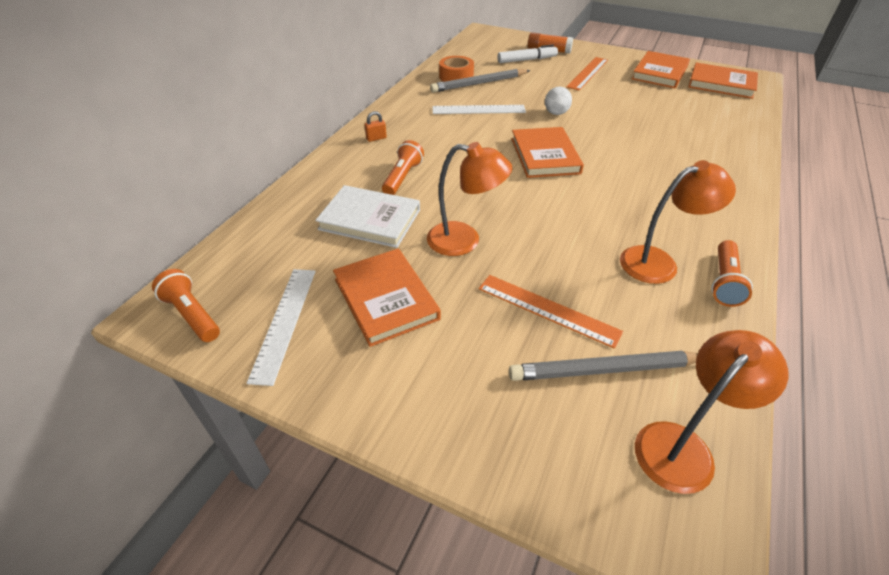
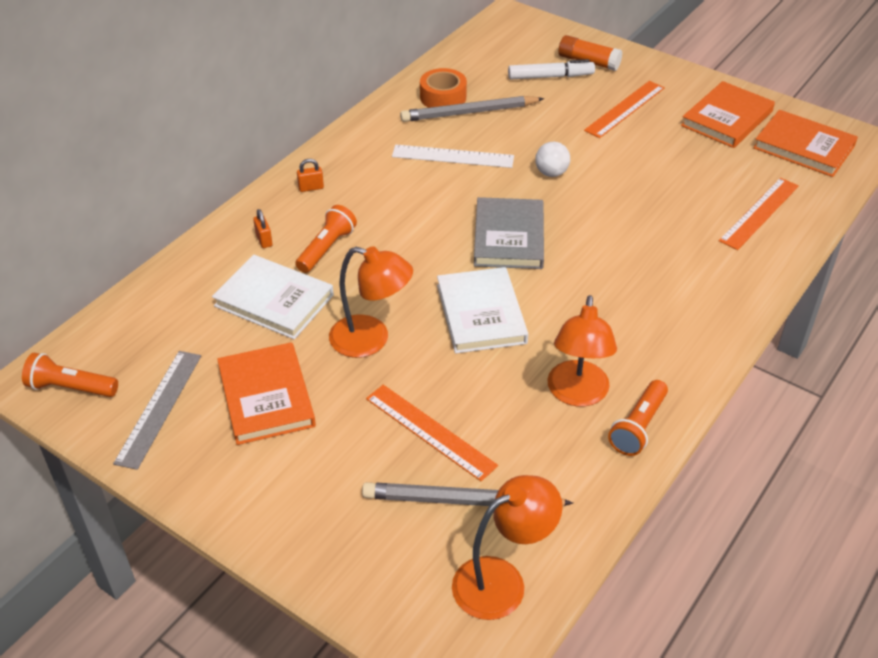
camera: 10 degrees right, 0 degrees up
orange flashlight [152,269,220,342] -> orange flashlight turned 45 degrees counterclockwise [22,353,118,397]
white ruler [247,269,316,386] -> grey ruler [113,351,201,470]
orange book [511,127,584,178] -> grey book [474,197,544,269]
orange lamp [620,160,736,284] -> orange lamp turned 105 degrees clockwise [547,295,617,406]
none -> orange padlock [253,209,273,248]
none -> white book [437,267,528,354]
none -> orange ruler [719,178,799,250]

